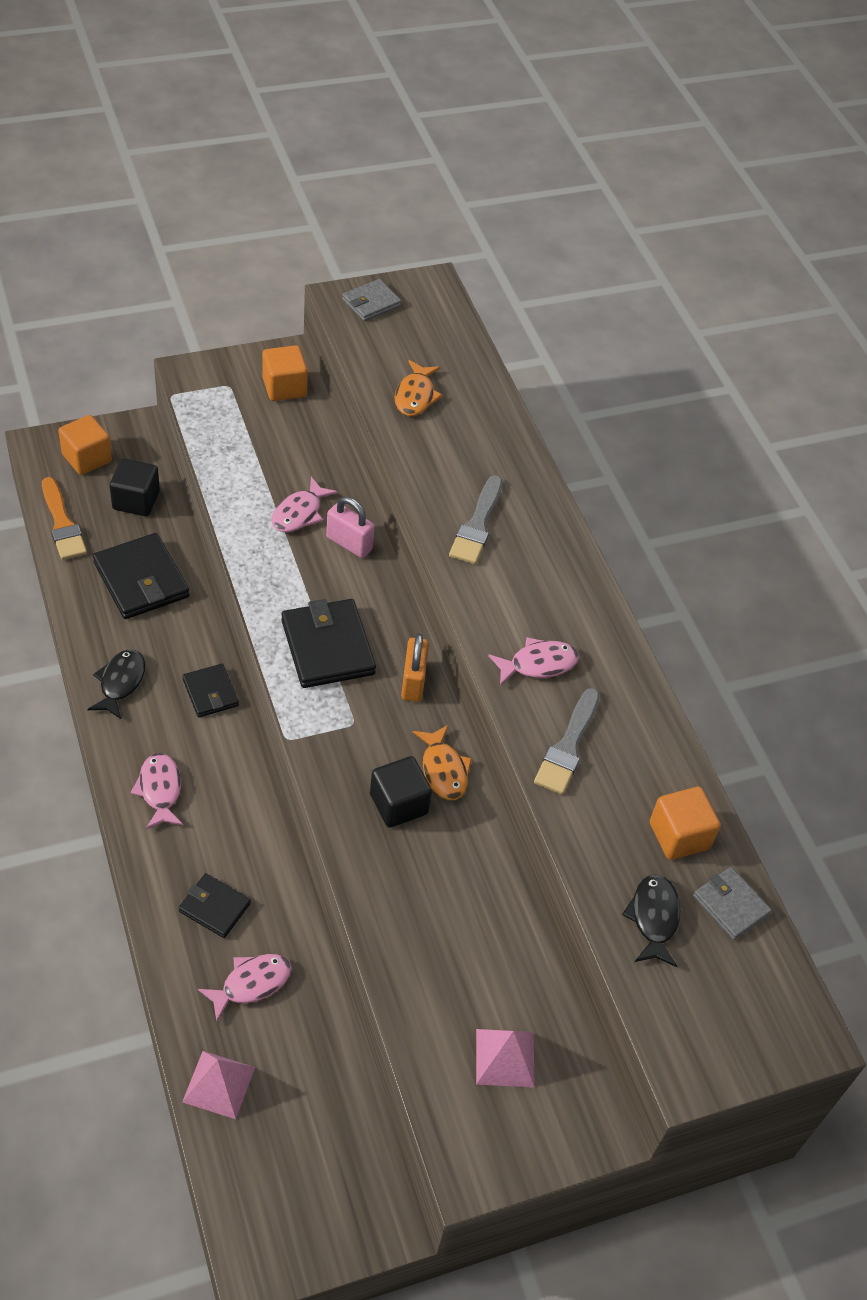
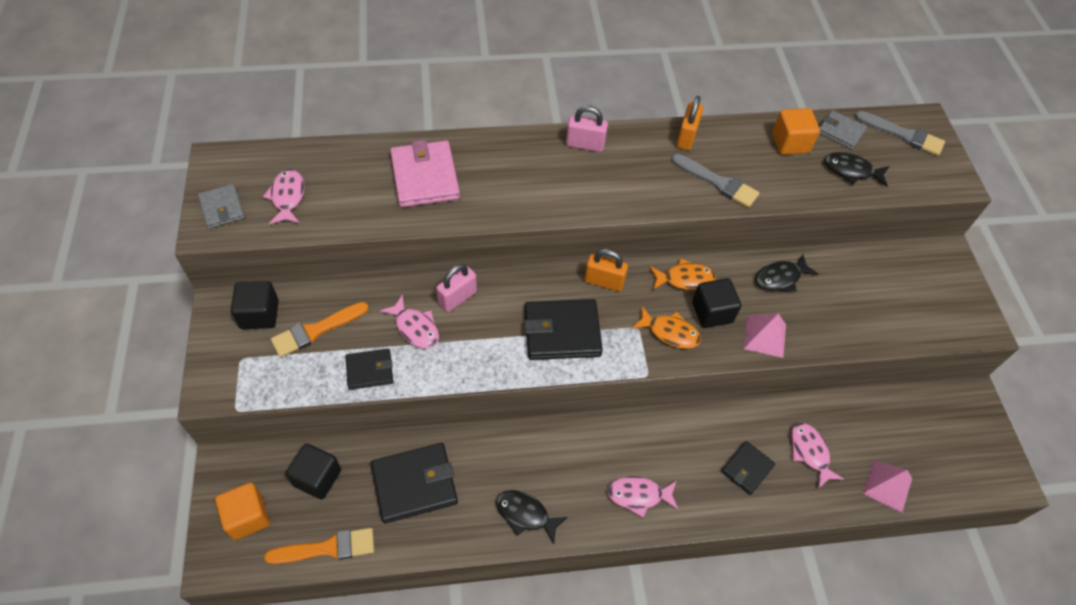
camera: 75 degrees left, 5 degrees up
black wallet [182,664,239,717] -> black wallet moved to [345,349,393,390]
orange cube [262,345,308,401] -> black cube [231,281,279,329]
orange fish [395,360,443,416] -> orange fish moved to [631,306,701,349]
grey brush [449,475,503,564] -> grey brush moved to [855,111,945,156]
pink pyramid [476,1029,535,1088] -> pink pyramid moved to [744,313,786,358]
pink fish [488,637,579,686] -> pink fish moved to [263,169,305,225]
grey wallet [693,867,772,940] -> grey wallet turned 60 degrees clockwise [819,110,867,149]
none -> orange brush [271,302,369,357]
none -> pink wallet [390,140,460,207]
none -> pink padlock [566,106,608,152]
none -> orange padlock [676,96,703,150]
none -> black fish [755,254,818,292]

